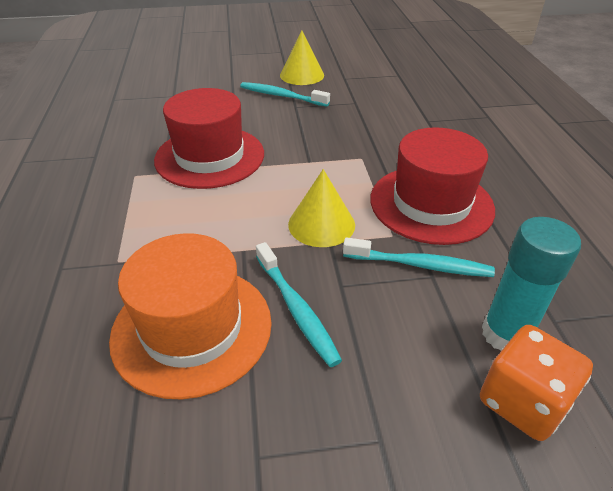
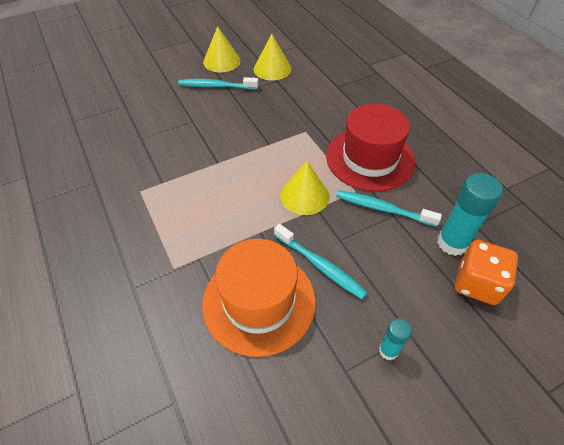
camera: 20 degrees left, 10 degrees up
red hat [154,88,264,189] -> none
turquoise toothbrush [343,237,495,277] -> turquoise toothbrush turned 150 degrees counterclockwise [336,190,442,227]
none -> yellow cone [254,34,291,80]
none -> turquoise glue stick [379,318,412,360]

